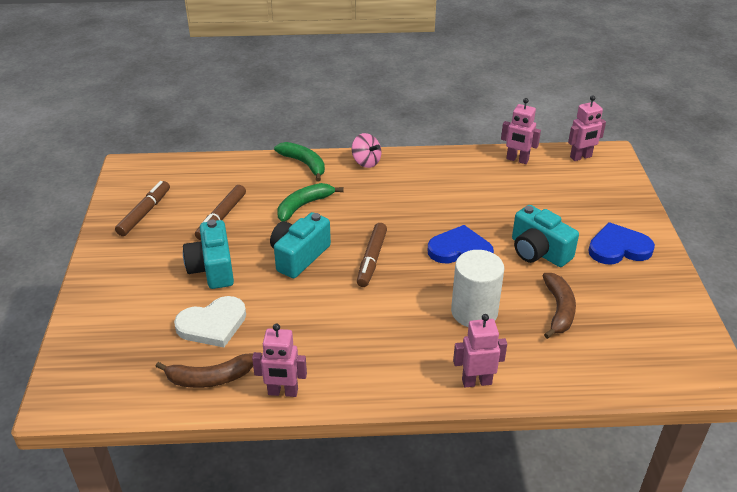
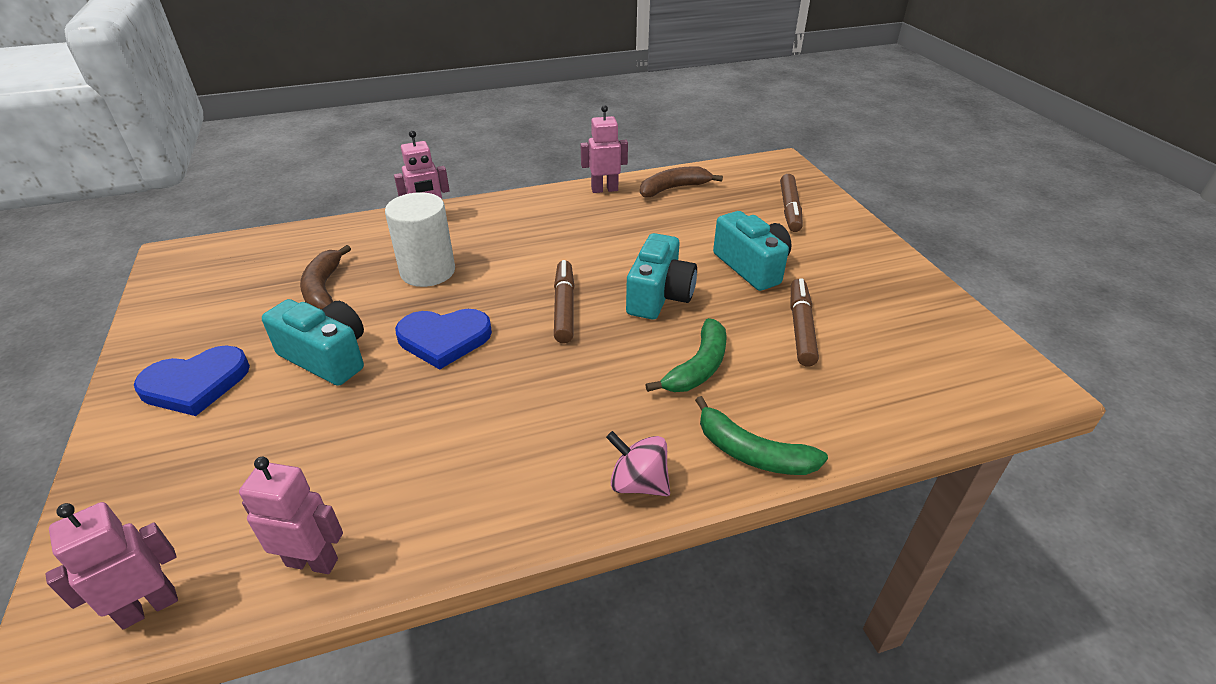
camera: 165 degrees right, 0 degrees up
brown marker [115,181,170,236] -> brown marker moved to [780,174,803,232]
white heart [174,296,246,347] -> none

